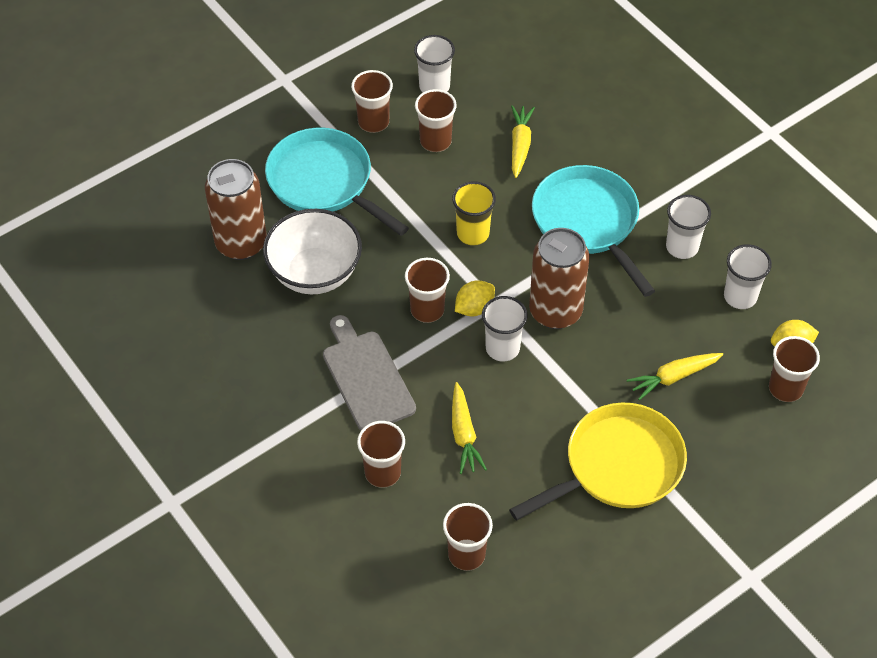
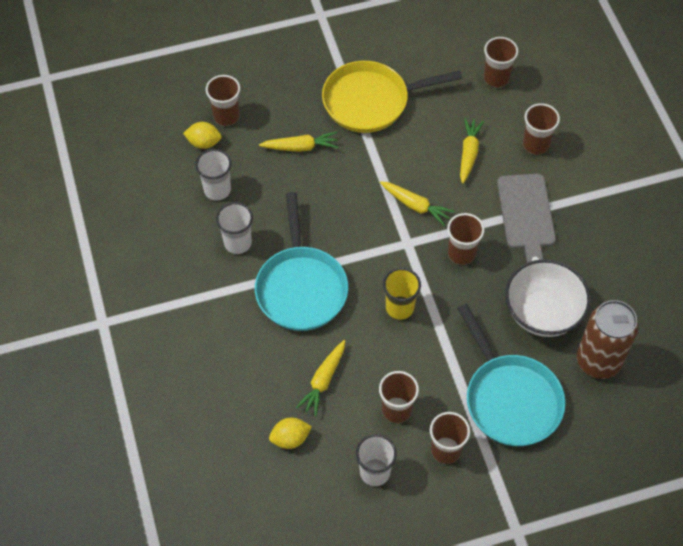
camera: 160 degrees left, 5 degrees up
yellow lemon [455,280,495,317] -> yellow lemon moved to [269,418,312,449]
white cup [482,296,528,362] -> yellow carrot [380,181,454,226]
brown can [529,228,589,329] -> none

